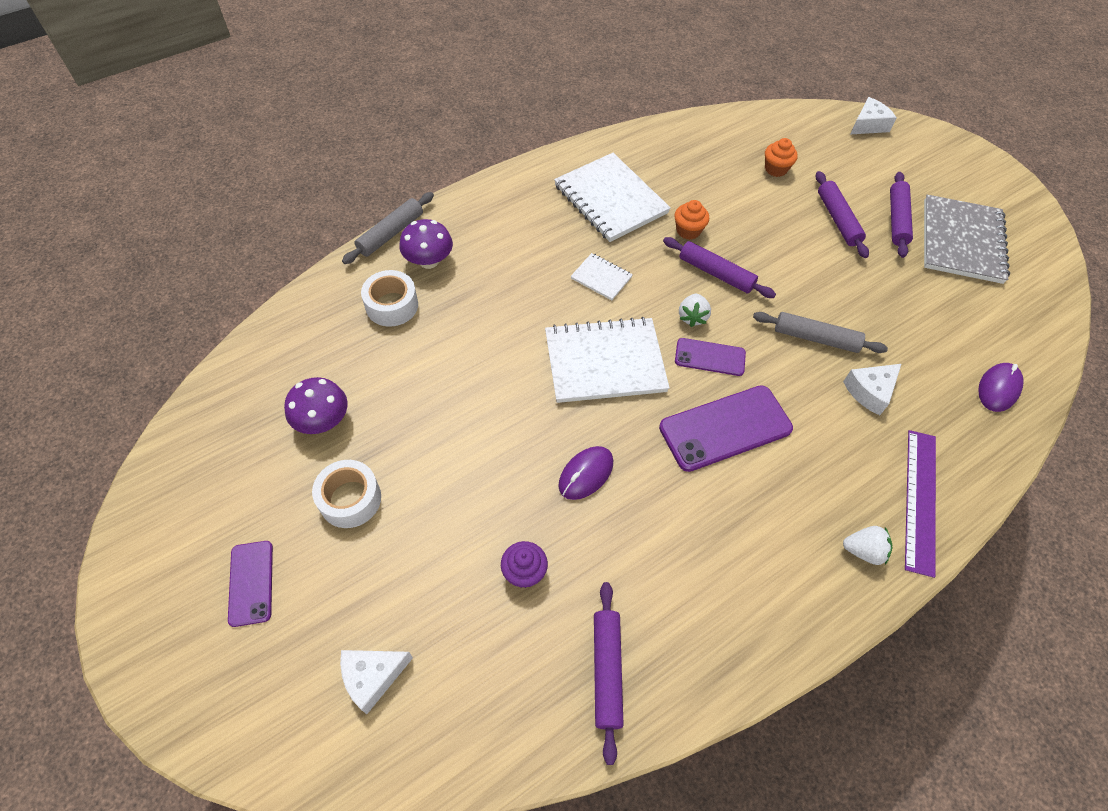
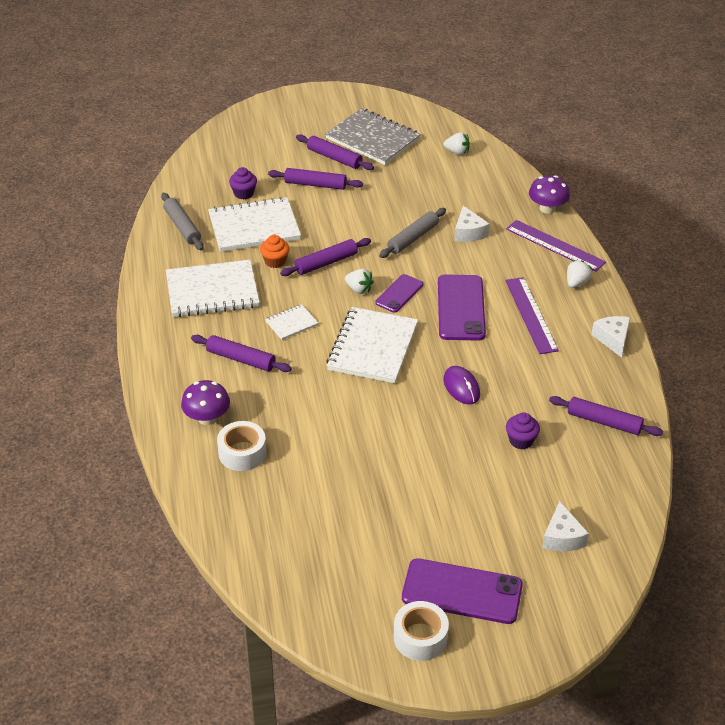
camera: 65 degrees left, 15 degrees down
purple phone [228,541,273,627] -> purple phone [402,558,523,624], size x1.72
purple mushroom [284,377,348,434] -> purple mushroom moved to [529,175,570,214]
white tape [312,460,381,528] -> white tape moved to [394,601,449,661]
grey rolling pin [342,192,434,264] -> grey rolling pin moved to [161,193,204,250]
orange cupcake [765,138,798,177] -> purple cupcake [229,167,257,200]
white cheese [850,97,897,134] -> white cheese moved to [591,316,630,358]
purple mouse [978,363,1024,412] -> none
none -> purple rolling pin [191,335,292,372]
none -> white notebook [208,197,301,252]
none -> white strawberry [443,132,470,155]
none -> purple ruler [505,277,559,354]

